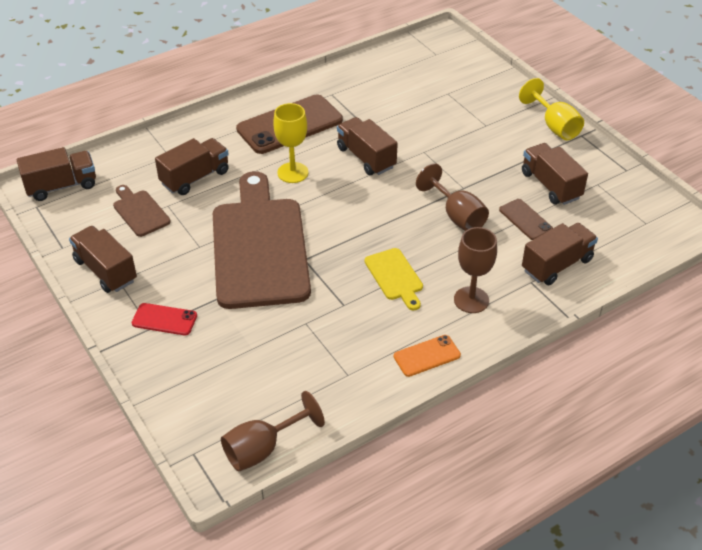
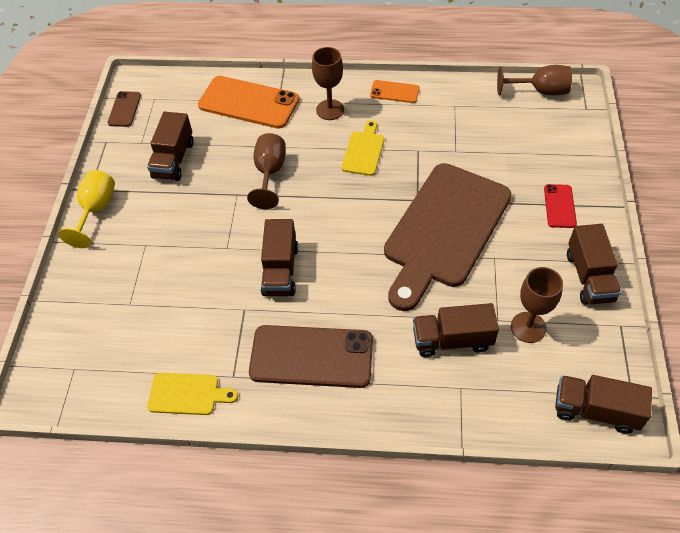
camera: 140 degrees left, 10 degrees up
brown cutting board [113,185,171,237] -> brown goblet [511,267,563,343]
red phone [132,303,197,335] -> red phone turned 45 degrees clockwise [544,184,577,228]
yellow goblet [273,103,308,183] -> none
brown phone [499,199,553,240] -> brown phone moved to [108,91,141,127]
brown truck [522,223,598,285] -> orange phone [198,76,299,129]
none -> yellow cutting board [147,373,238,415]

